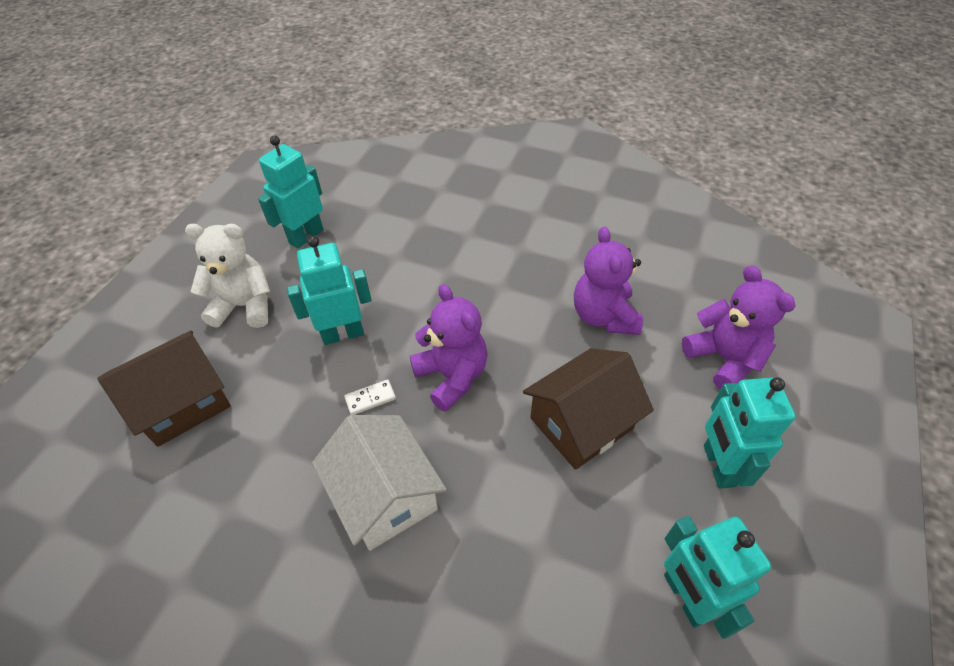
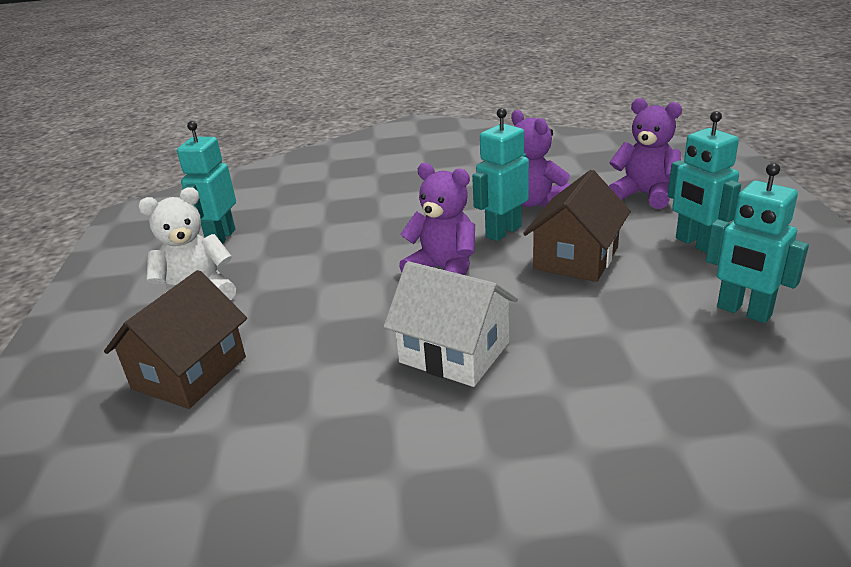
camera: 25 degrees left, 20 degrees down
turquoise robot [287,236,372,345] -> turquoise robot moved to [472,108,529,241]
white domino [344,379,396,415] -> none

